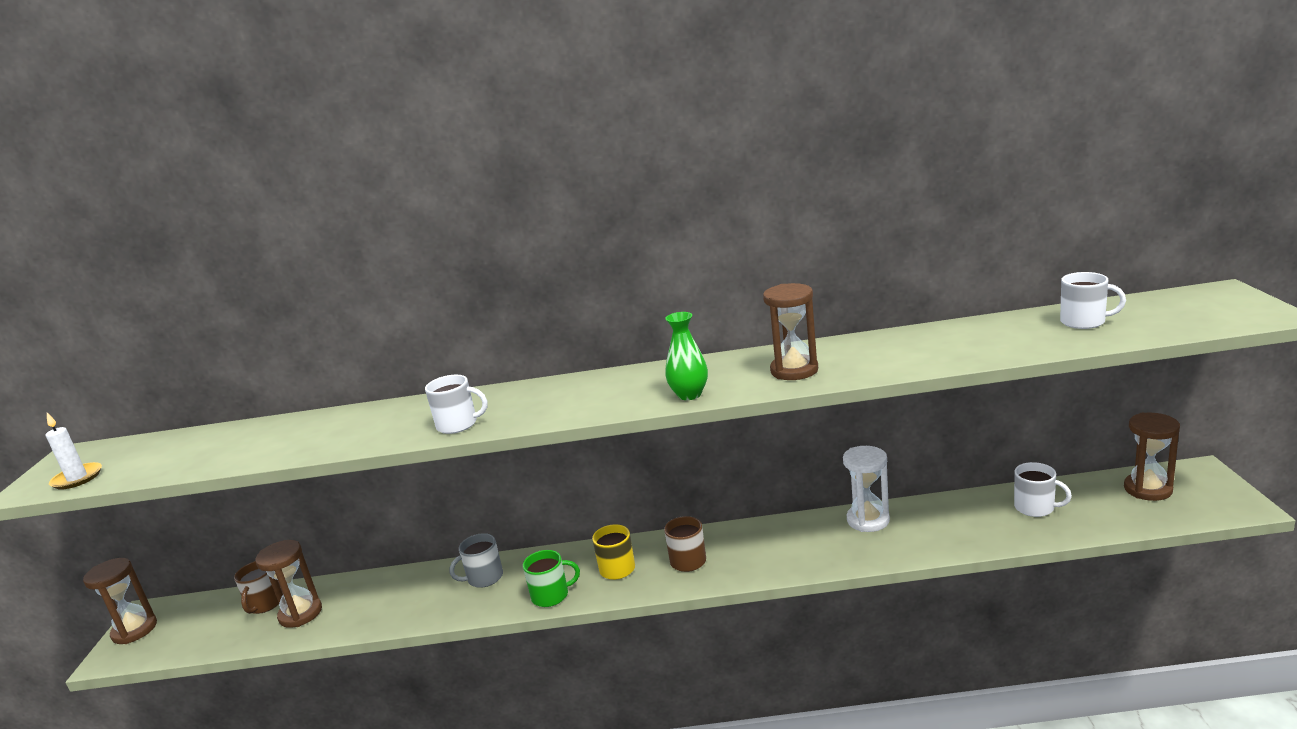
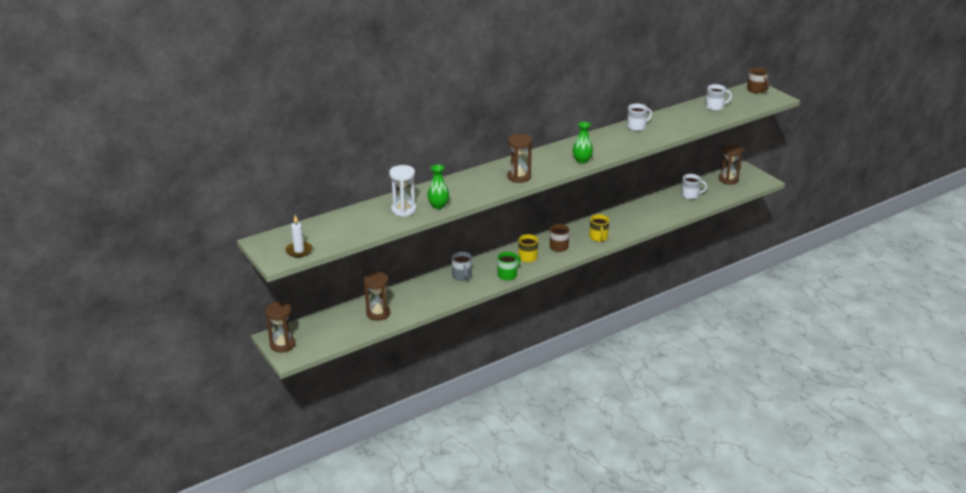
camera: 35 degrees left, 10 degrees up
brown mug [234,561,283,614] -> brown mug moved to [747,68,769,93]
white mug [425,375,488,434] -> white mug moved to [627,104,652,131]
grey mug [449,533,503,588] -> grey mug turned 45 degrees counterclockwise [452,252,472,281]
brown hourglass [763,283,818,380] -> brown hourglass moved to [507,134,532,183]
white hourglass [843,446,890,532] -> white hourglass moved to [389,165,416,217]
none -> green vase [427,165,449,209]
none -> yellow mug [589,214,609,242]

